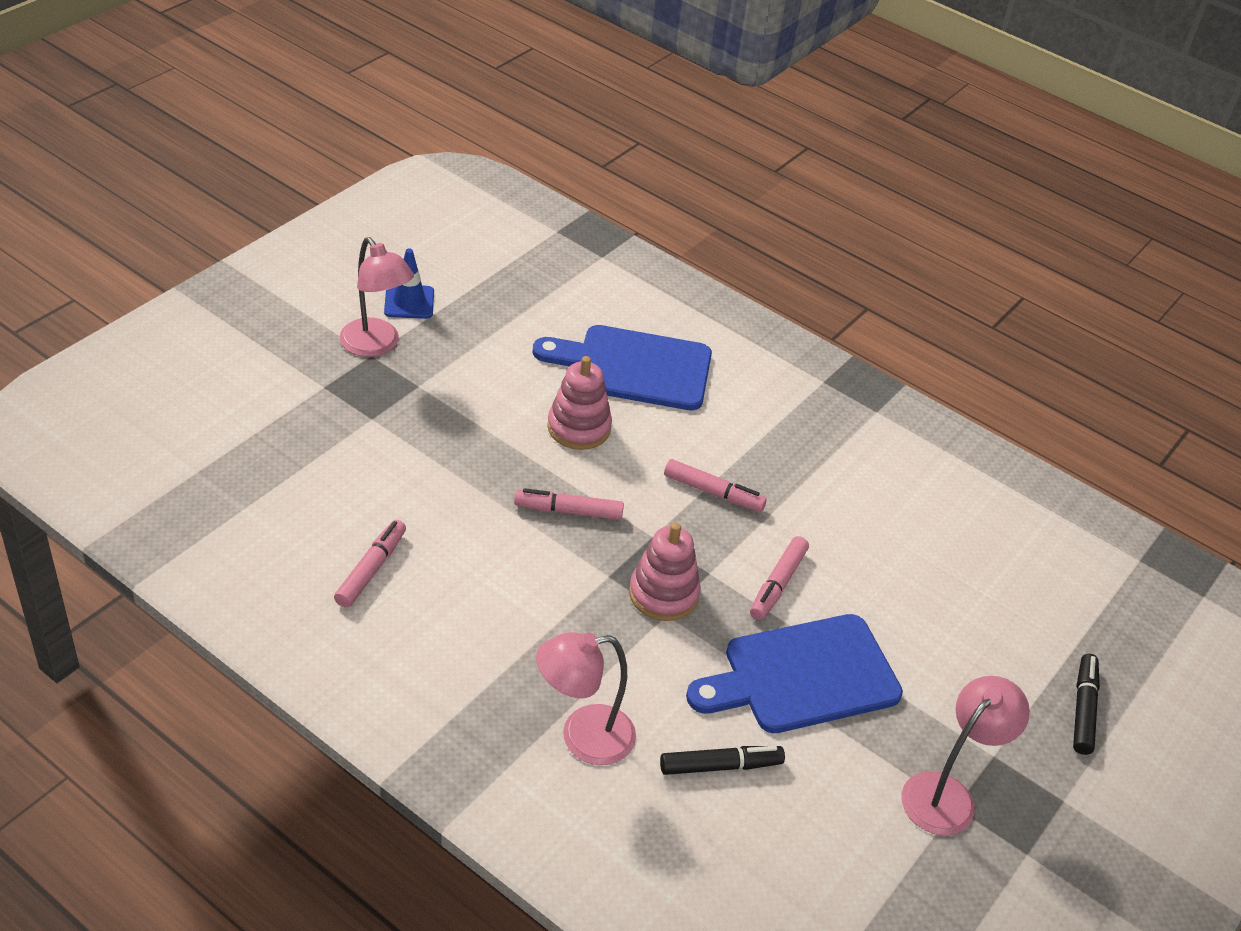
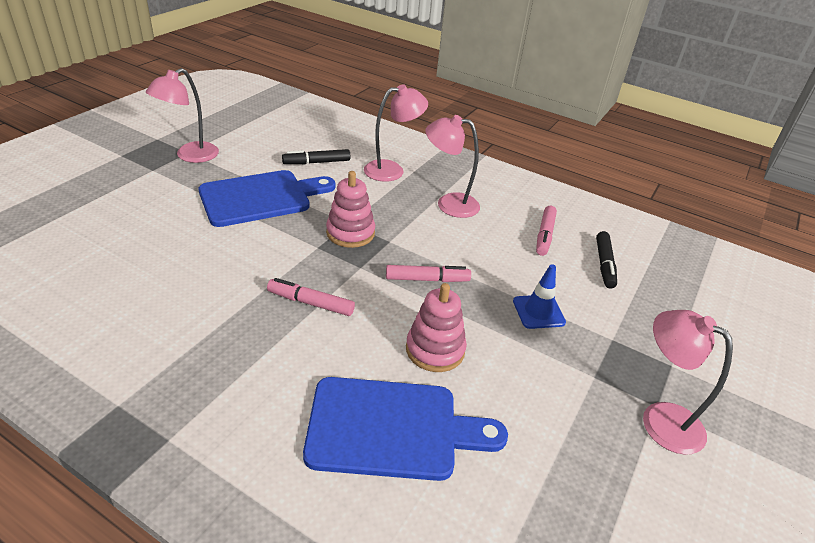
camera: 175 degrees right, 5 degrees down
blue traffic cone [384,248,434,319] -> blue traffic cone moved to [513,264,566,329]
pink marker [750,536,809,620] -> none
black marker [1073,654,1100,755] -> black marker moved to [596,231,617,289]
none -> pink lamp [425,115,480,218]

